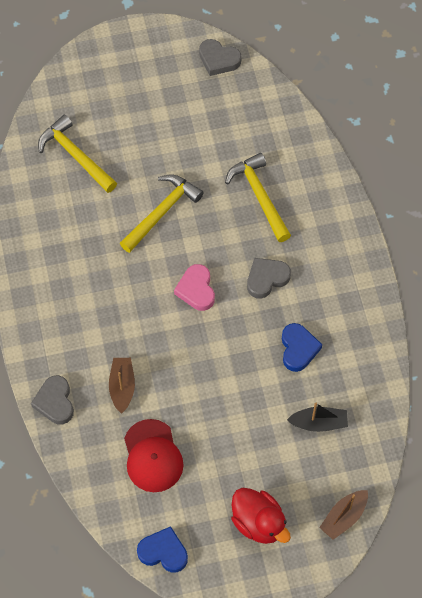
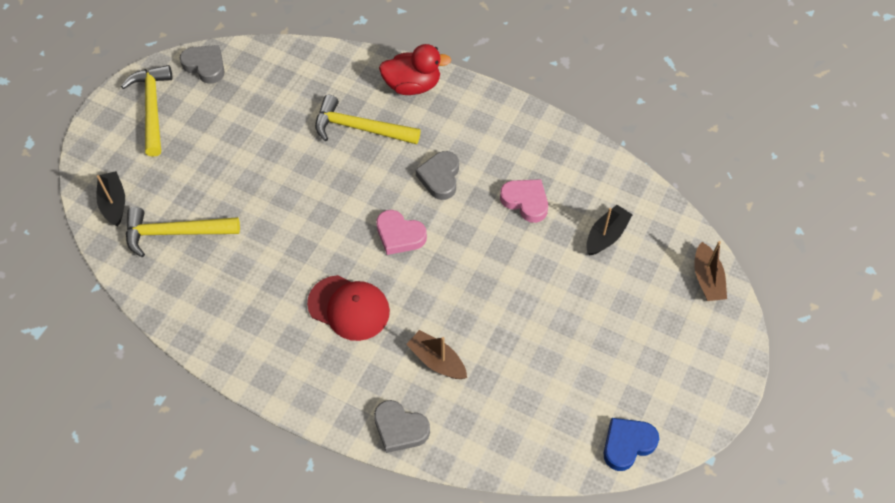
camera: 50 degrees left, 5 degrees down
yellow hammer [120,175,204,253] -> yellow hammer moved to [121,65,172,157]
red cap [124,419,184,492] -> red cap moved to [307,275,390,341]
grey heart [199,39,241,76] -> grey heart turned 120 degrees counterclockwise [180,45,225,84]
red duck [231,488,291,544] -> red duck moved to [379,44,451,95]
blue heart [282,323,322,372] -> pink heart [500,179,548,223]
none -> black boat [96,171,125,227]

